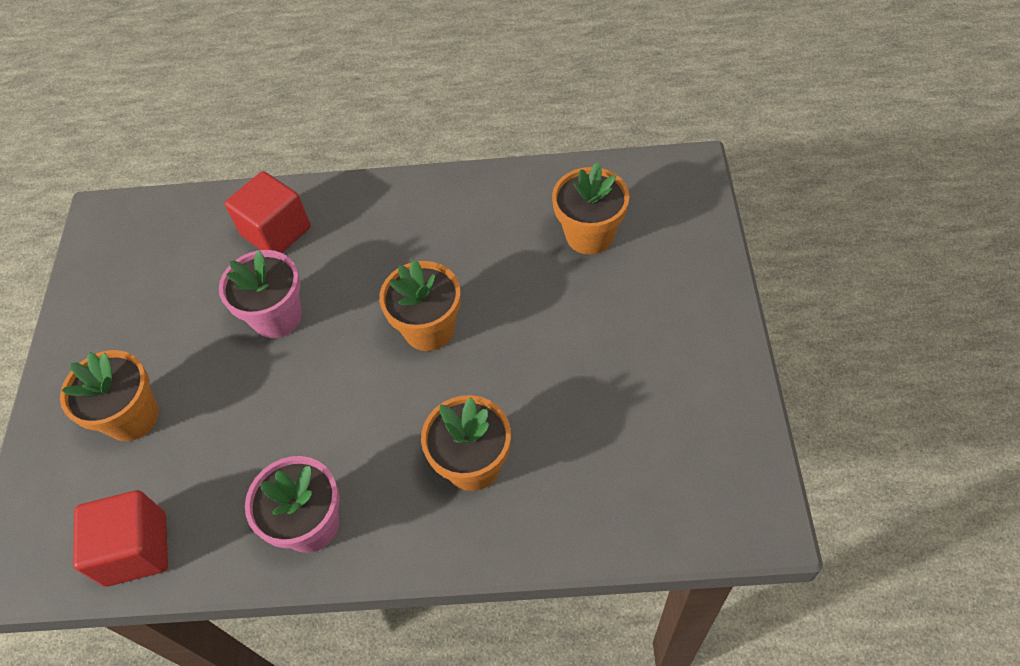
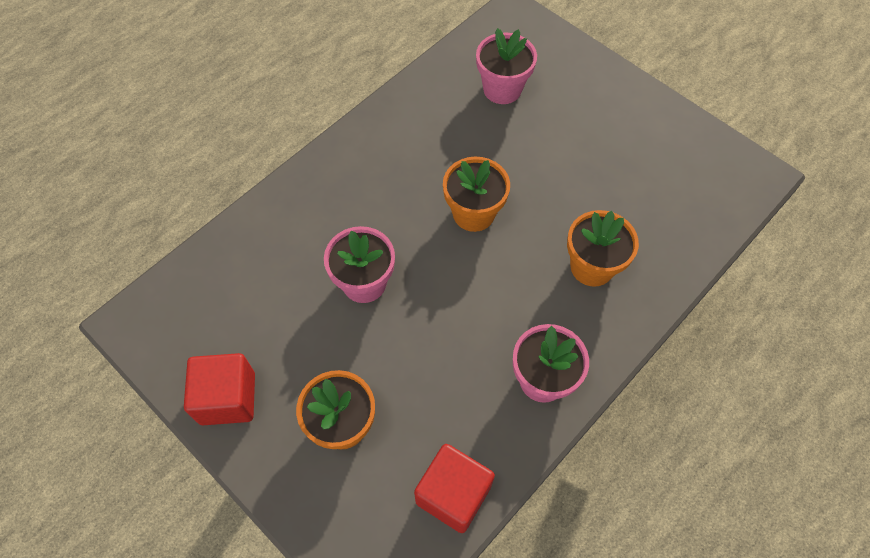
camera: 50 degrees left, 5 degrees up
red cube [225,171,311,253] -> red cube moved to [184,353,255,425]
orange flower pot [552,162,629,254] -> pink flower pot [476,28,537,104]

